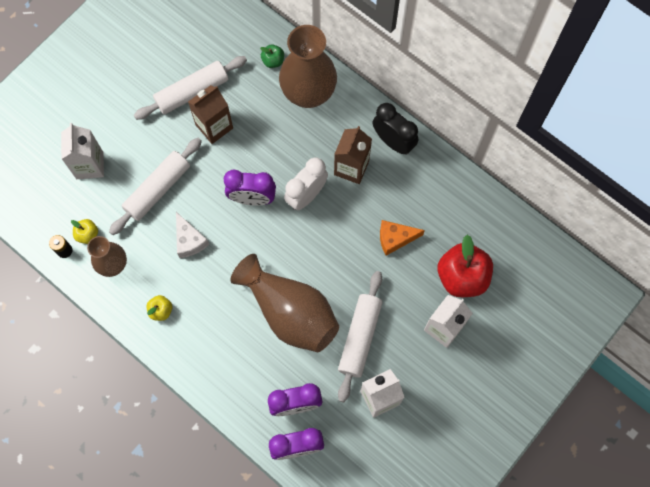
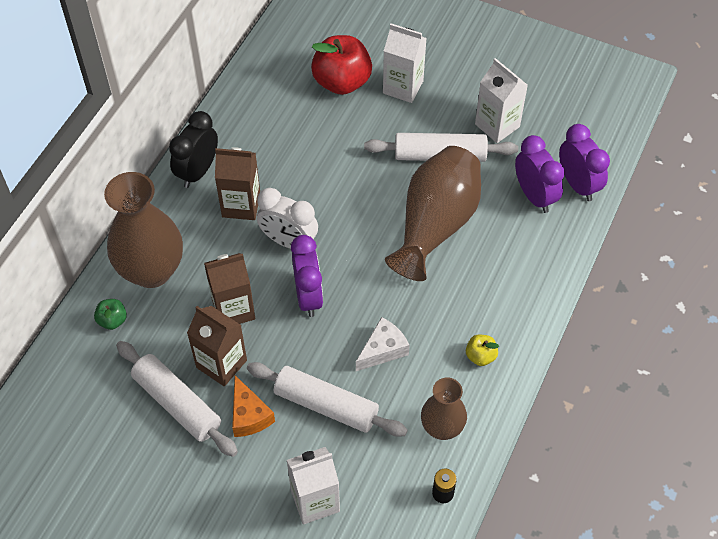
camera: 105 degrees left, 15 degrees down
yellow apple [71,219,98,244] -> none
orange cheese [380,220,425,256] -> orange cheese moved to [232,375,275,437]
none -> brown carton [204,253,255,324]

